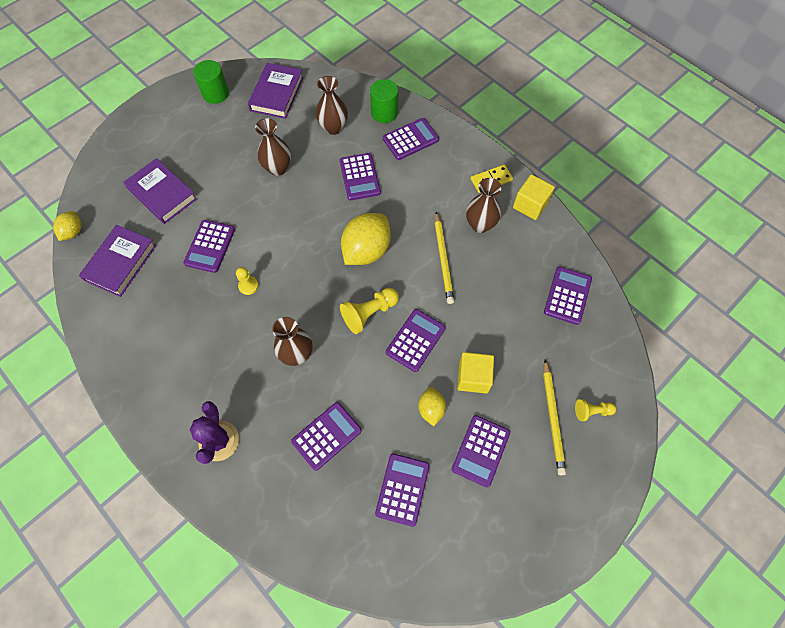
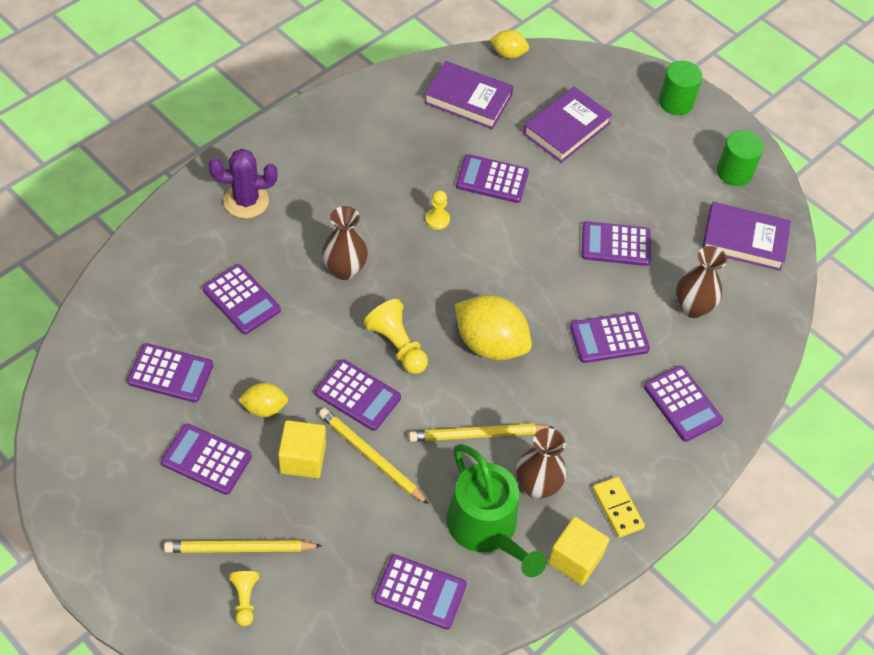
camera: 85 degrees right, 10 degrees down
brown vase [255,118,291,176] -> purple calculator [581,221,651,266]
green cylinder [370,79,398,123] -> green cylinder moved to [659,61,703,115]
none -> yellow pencil [319,408,429,504]
none -> green watering can [446,444,547,577]

